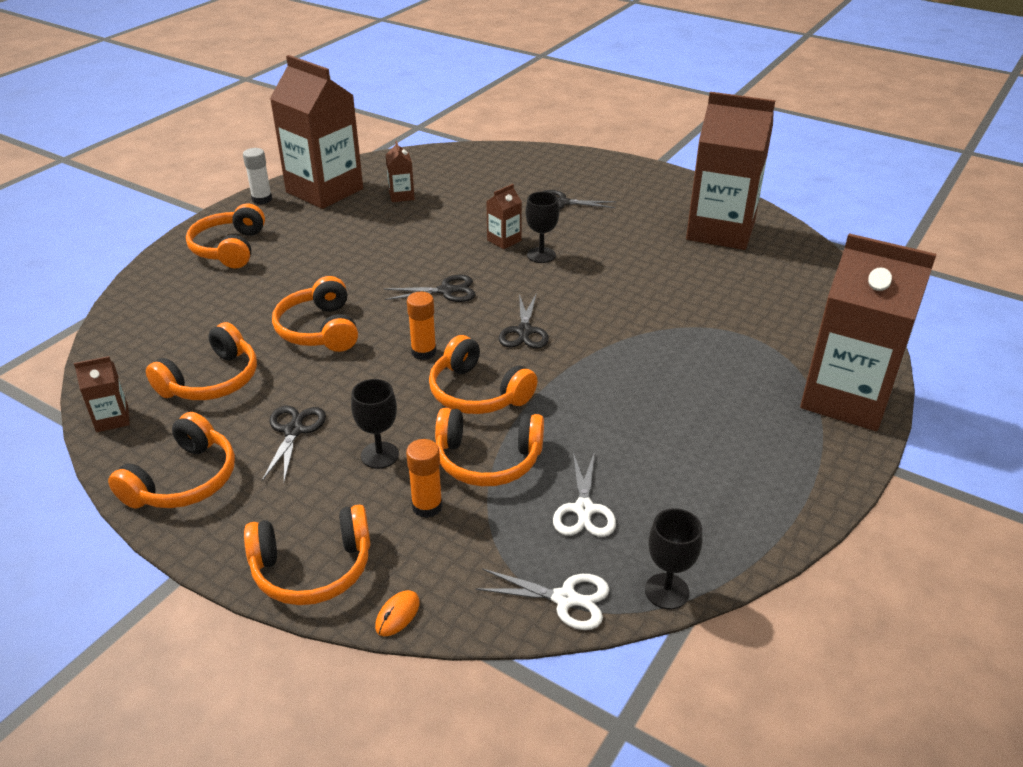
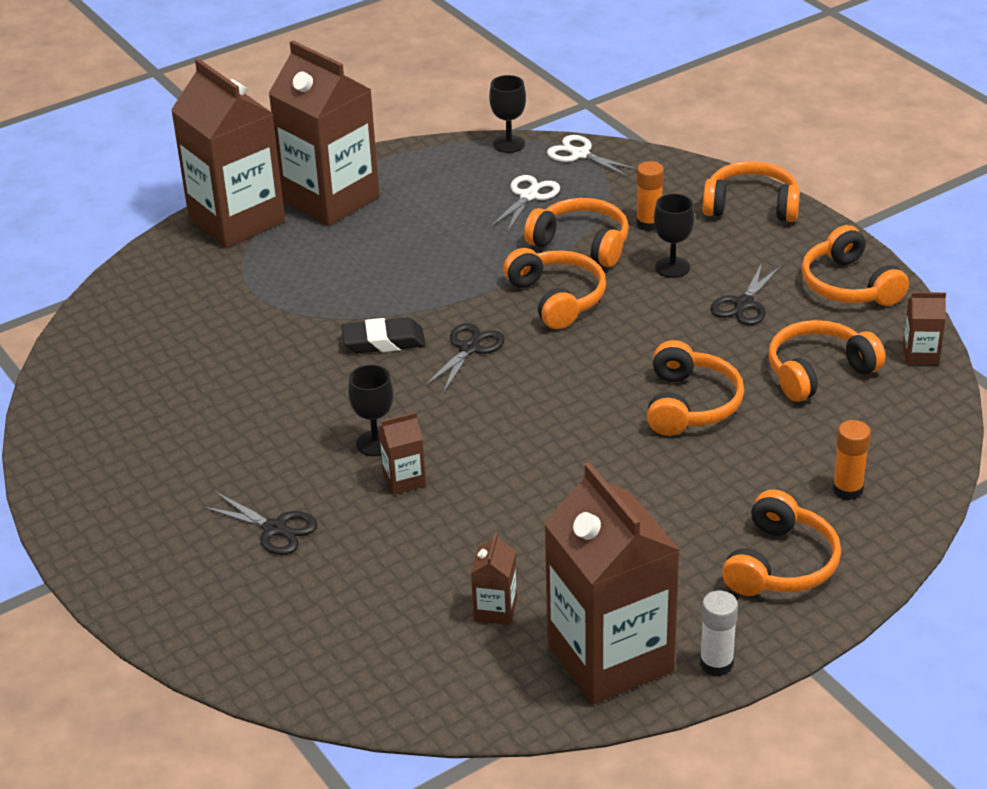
camera: 155 degrees left, 0 degrees up
orange headphones [108,412,235,509] -> orange headphones turned 75 degrees counterclockwise [801,225,909,306]
orange mouse [375,590,420,636] -> none
black scissors [384,274,476,302] -> none
orange glue stick [407,292,437,360] -> orange glue stick moved to [832,420,871,500]
brown carton [686,92,775,250] -> brown carton moved to [268,41,379,226]
none -> black eraser [341,317,425,353]

